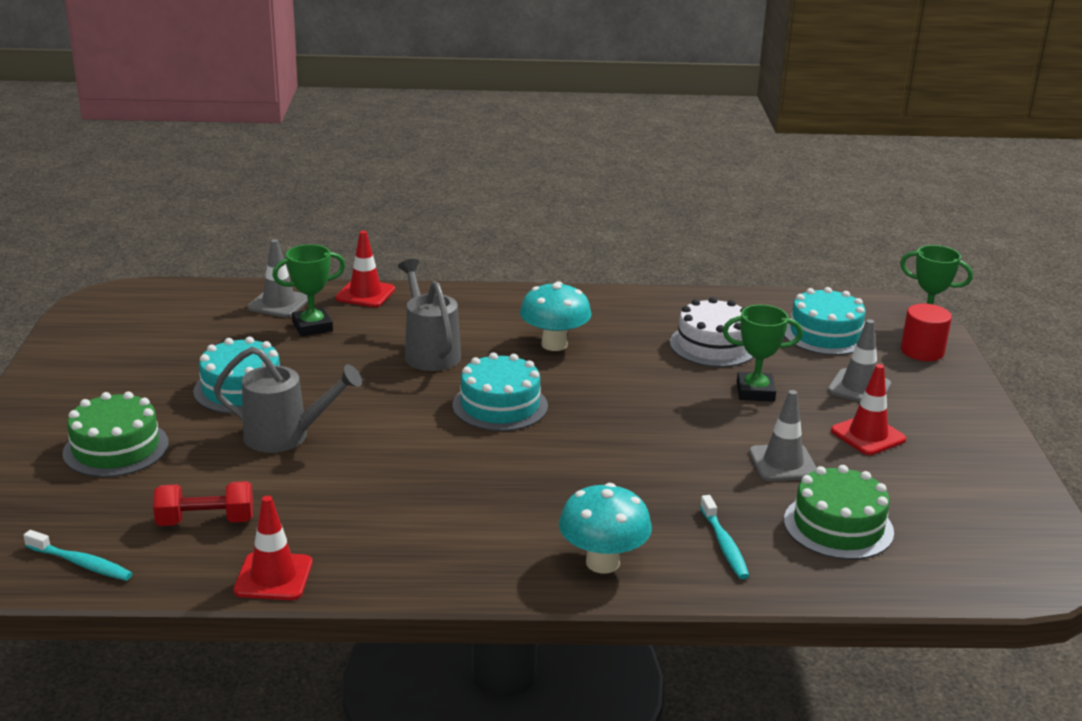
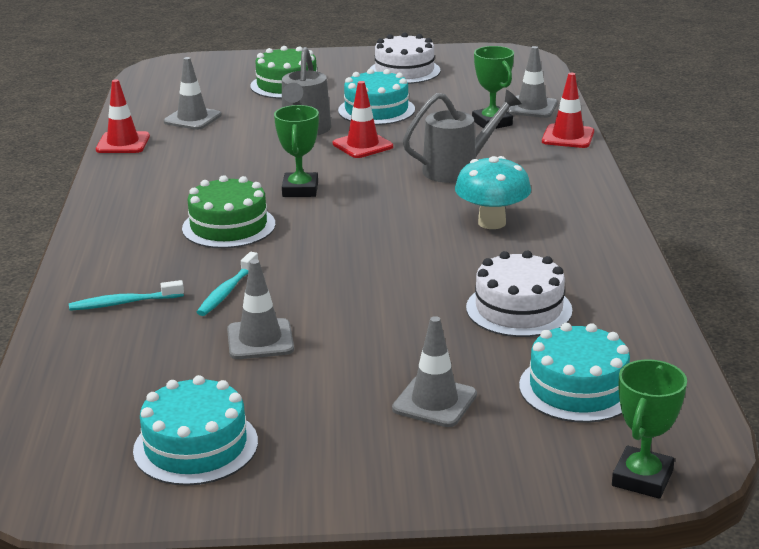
camera: 90 degrees right, 0 degrees up
turquoise toothbrush [23,530,133,581] -> turquoise toothbrush moved to [197,252,258,316]
red dumbbell [153,481,253,526] -> grey traffic cone [164,57,222,130]
turquoise cake [453,353,548,431] -> turquoise cake moved to [133,375,258,486]
turquoise mushroom [559,483,652,573] -> none
green trophy [723,305,803,402] -> green trophy moved to [274,105,319,197]
green cake [784,465,894,560] -> green cake moved to [182,175,275,248]
red traffic cone [831,364,906,455] -> red traffic cone moved to [333,81,393,158]
red cylinder [901,303,952,361] -> none
none -> white cake [370,32,441,84]

